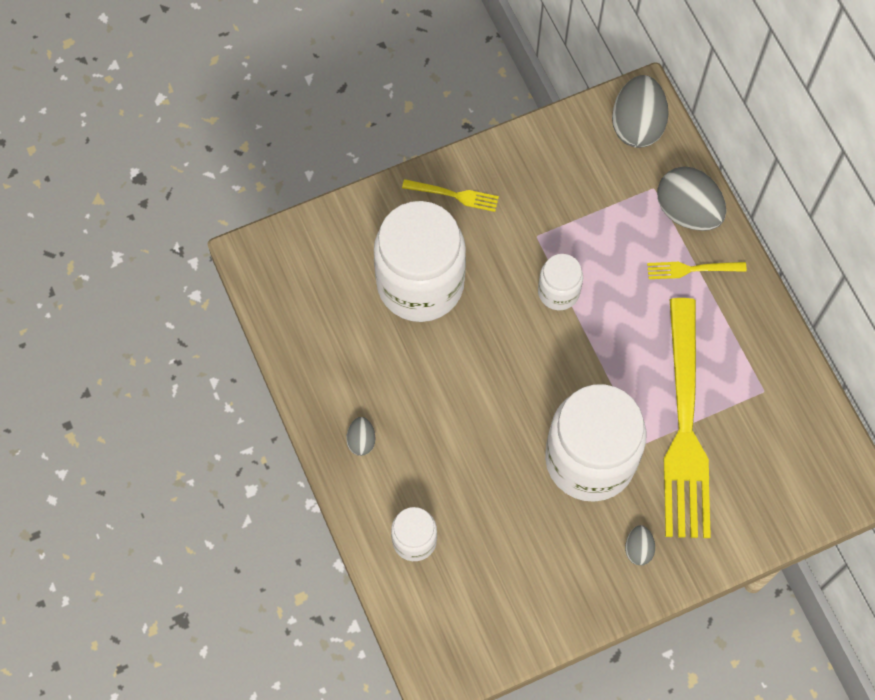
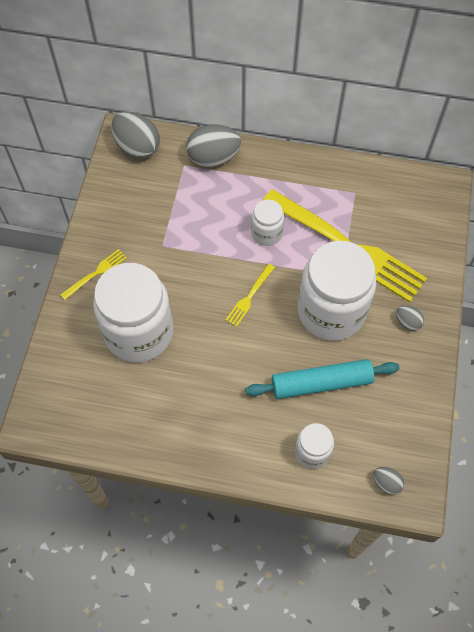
camera: 55 degrees left, 5 degrees down
grey egg [346,417,375,456] -> grey egg moved to [373,467,404,495]
white jar [538,254,583,310] -> white jar moved to [251,200,284,246]
yellow fork [647,262,747,279] -> yellow fork moved to [225,264,275,327]
none -> turquoise rolling pin [245,359,399,399]

